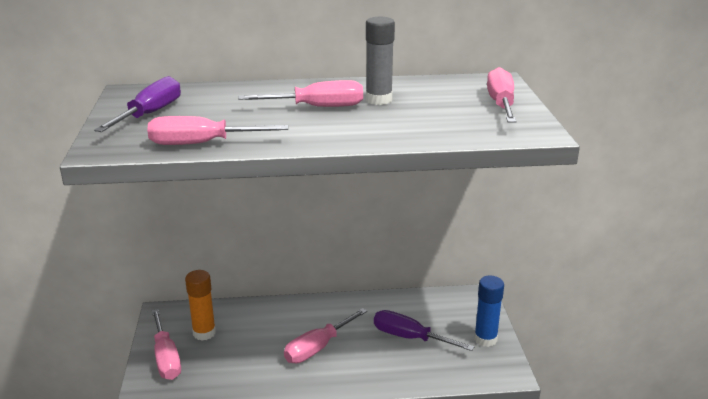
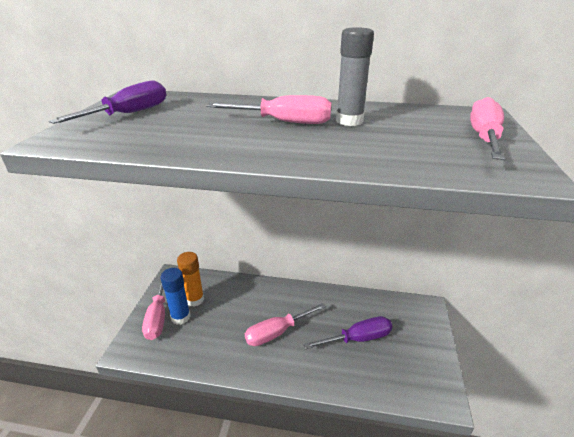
camera: 15 degrees right, 5 degrees up
pink screwdriver [147,116,288,145] -> none
purple screwdriver [374,310,475,351] -> purple screwdriver turned 120 degrees clockwise [303,316,393,349]
blue glue stick [474,276,504,347] -> blue glue stick moved to [160,268,191,325]

